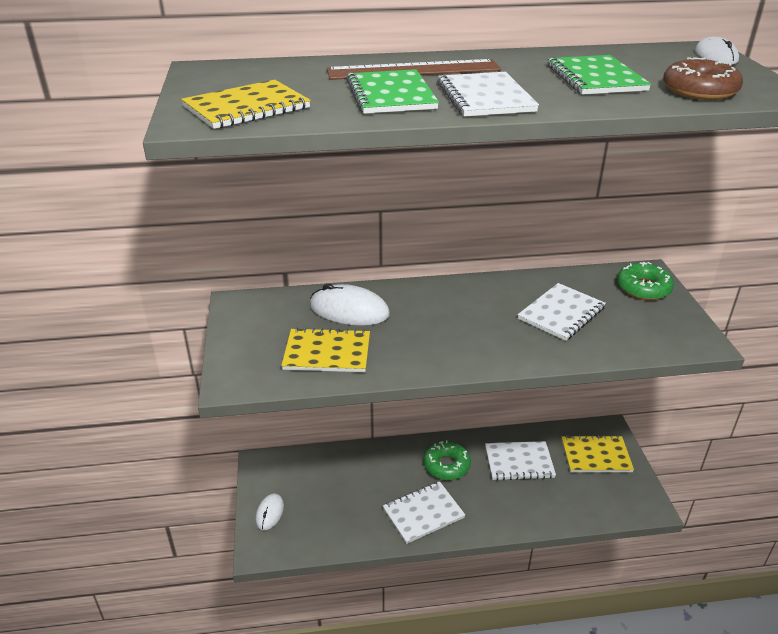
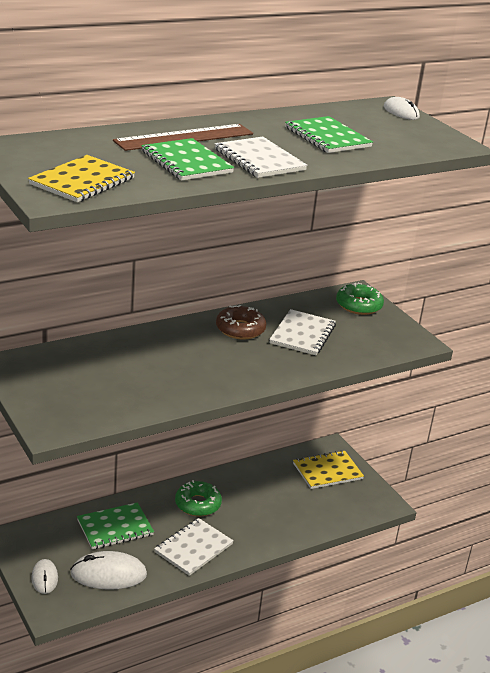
camera: 25 degrees left, 5 degrees down
yellow notebook [281,328,370,372] -> none
white mouse [310,284,390,326] -> white mouse moved to [70,551,147,590]
white notebook [485,441,556,481] -> none
brown donut [663,57,743,100] -> brown donut moved to [216,305,267,340]
none -> green notebook [77,502,154,549]

